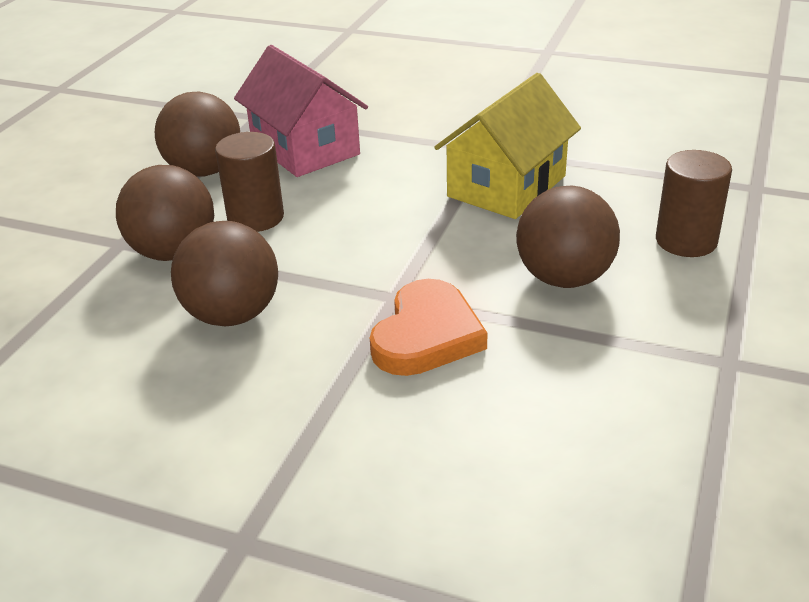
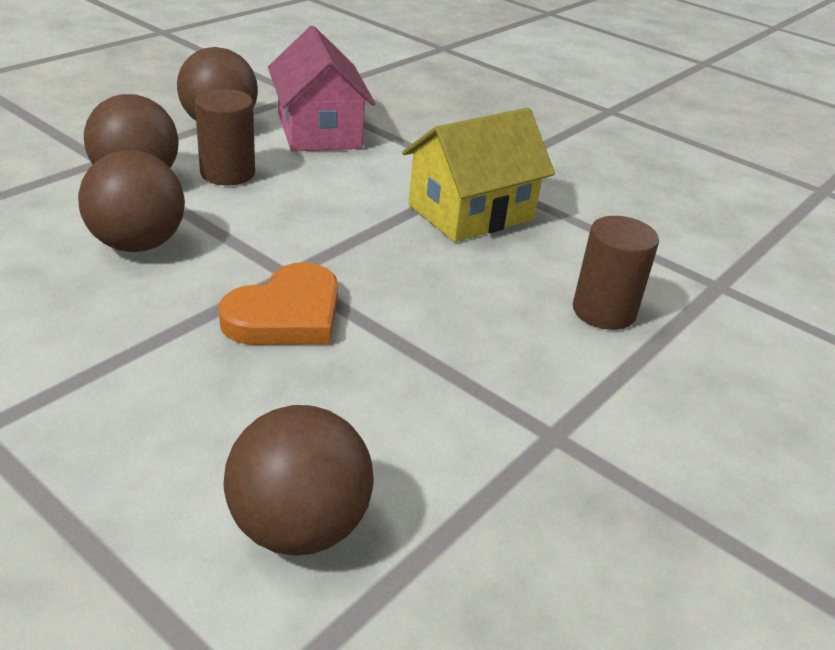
camera: 15 degrees right, 0 degrees up
brown ball [516,185,620,288] -> brown ball moved to [224,405,374,555]

